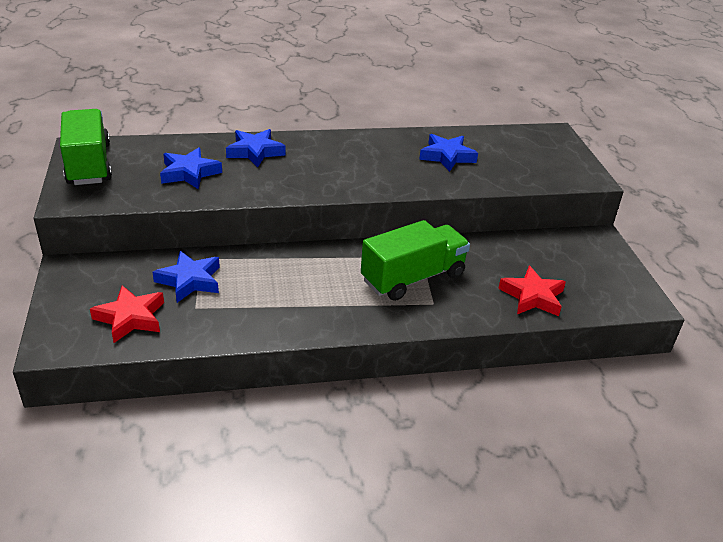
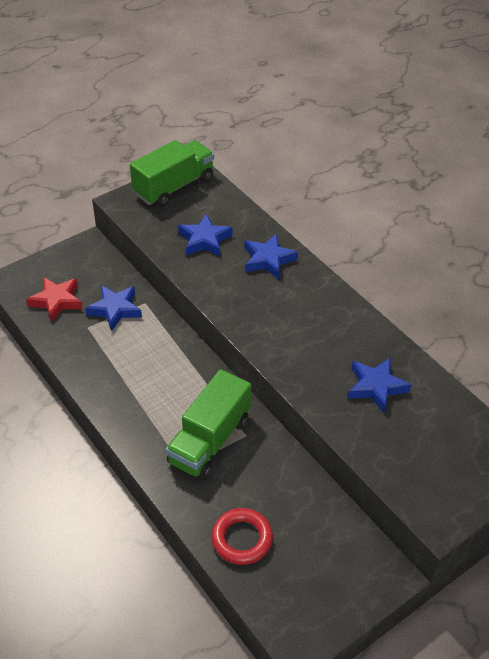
camera: 65 degrees right, 10 degrees up
green truck [361,220,470,301] -> green truck turned 90 degrees clockwise [166,369,251,480]
red star [498,266,566,316] -> red ring [211,508,273,565]

